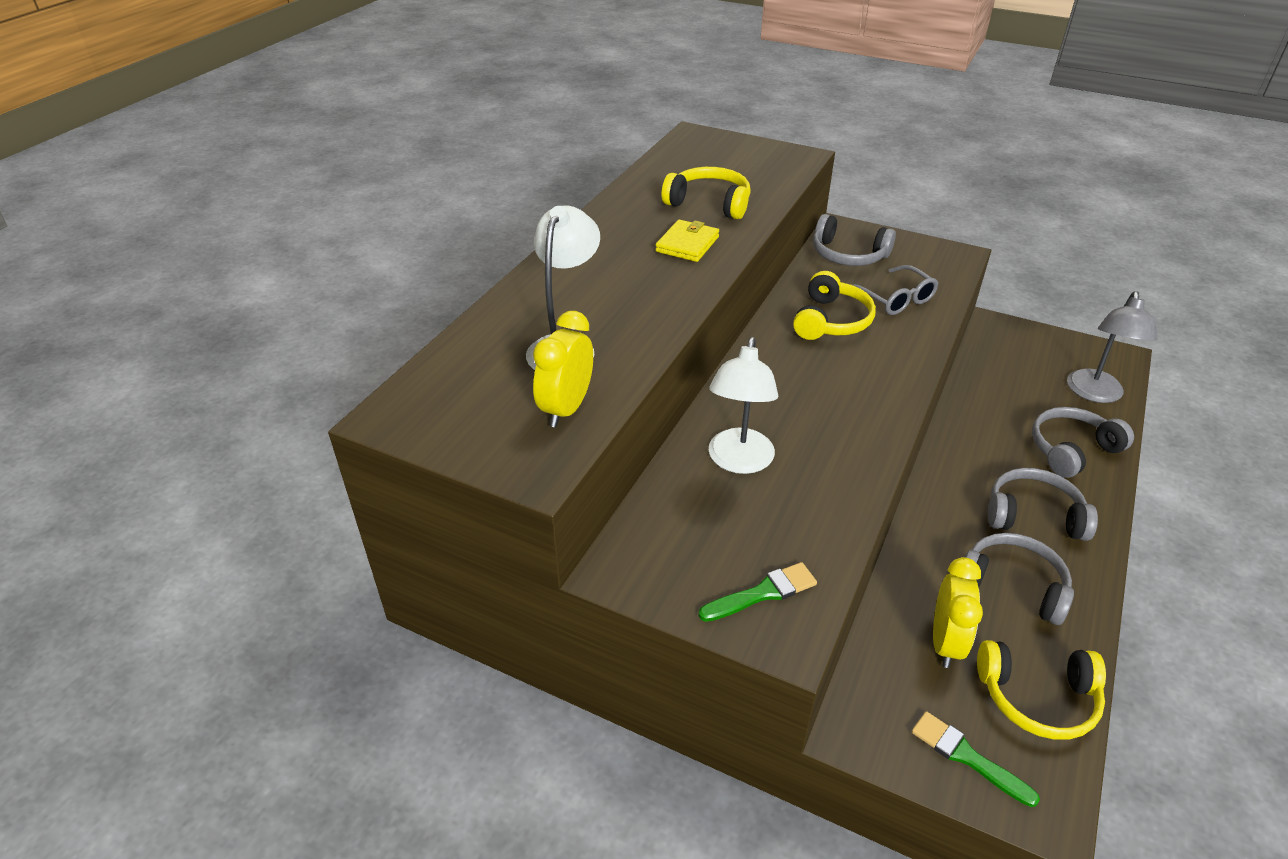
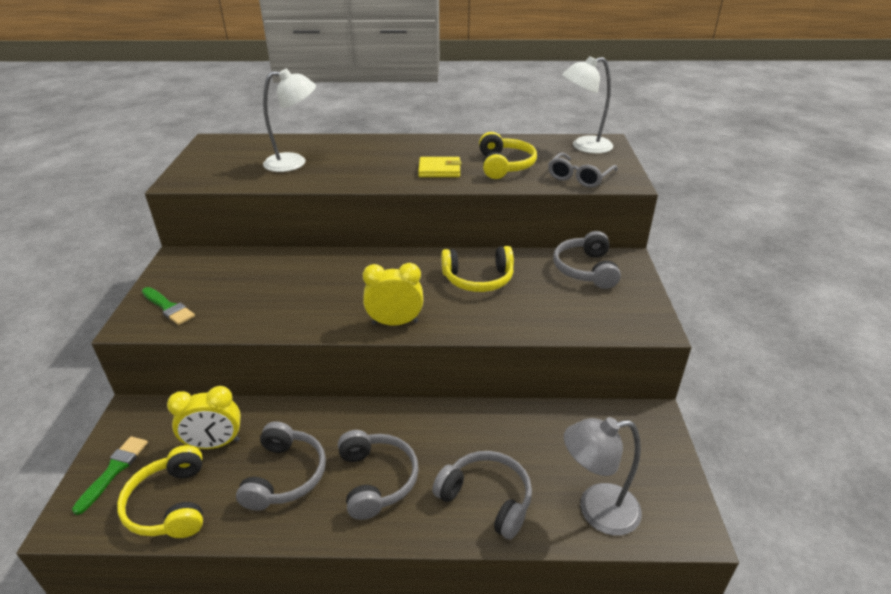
camera: 65 degrees right, 5 degrees down
yellow clock [533,311,593,427] -> yellow clock moved to [363,263,423,326]
white lamp [709,337,778,474] -> white lamp moved to [562,56,613,154]
grey glasses [850,265,938,315] -> grey glasses moved to [548,153,618,188]

